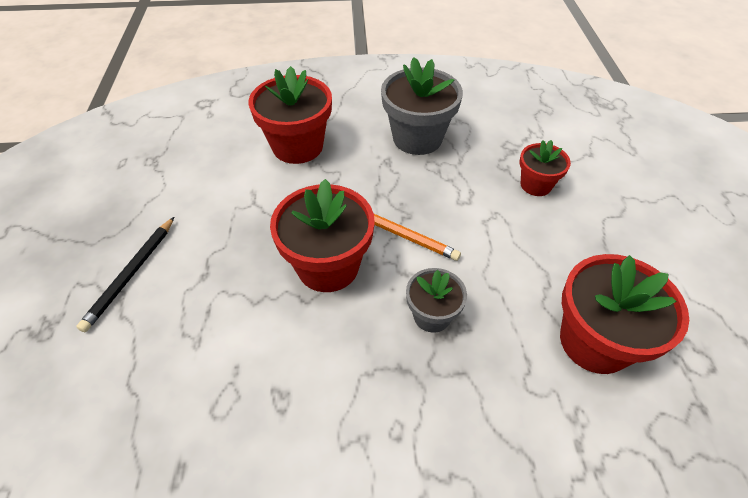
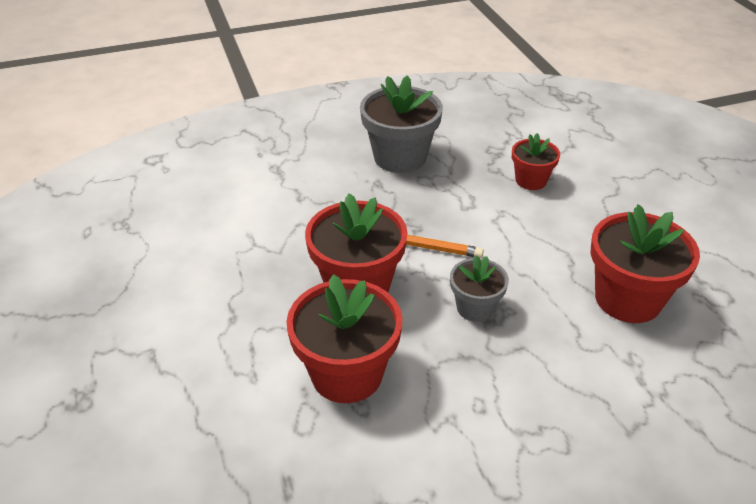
camera: 15 degrees left, 10 degrees down
black pencil [76,217,174,332] -> none
red flower pot [248,66,332,164] -> red flower pot moved to [286,274,402,403]

